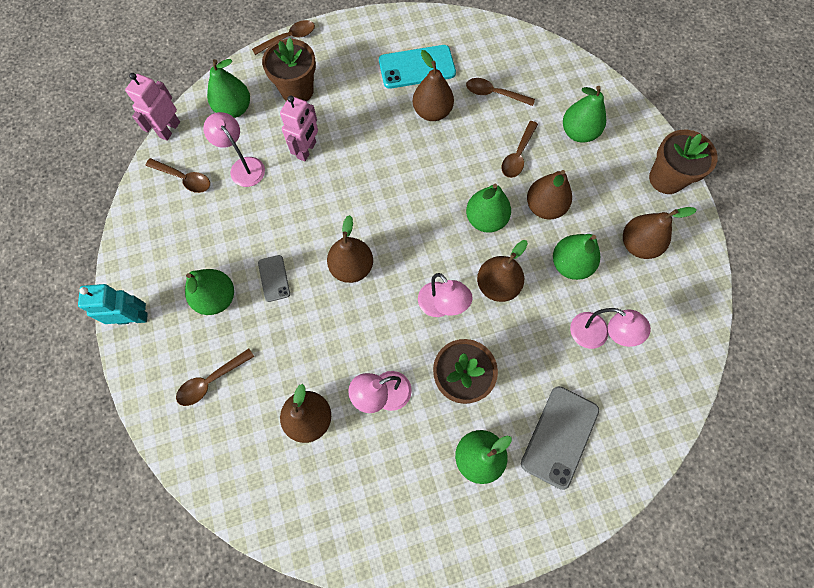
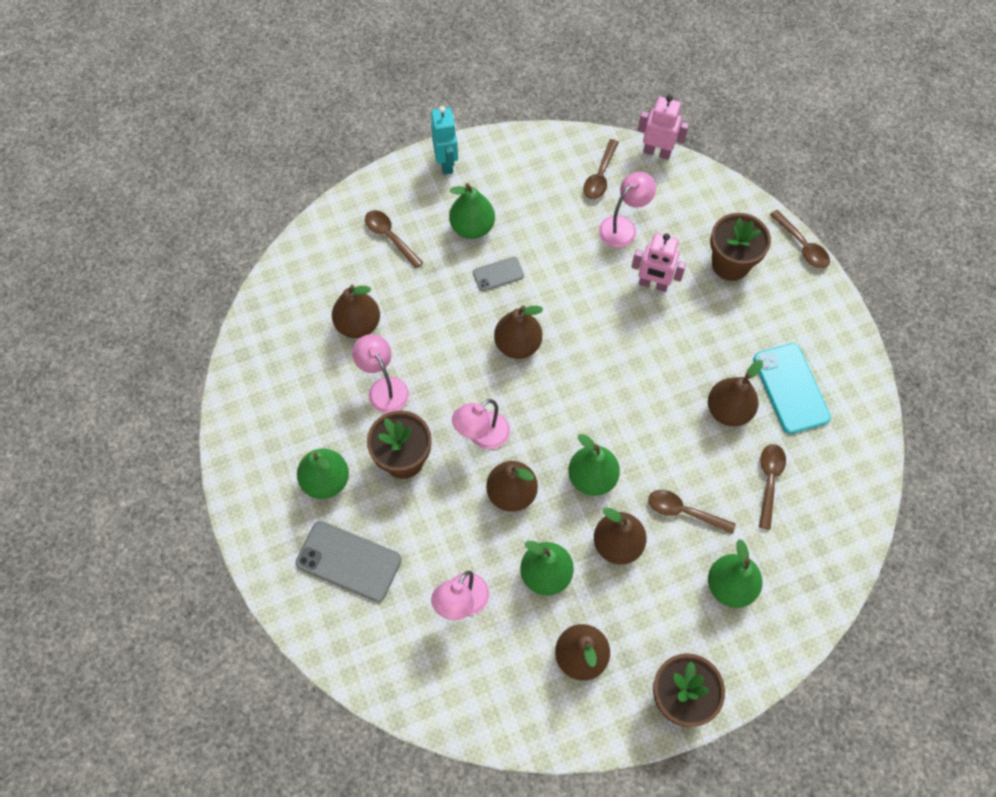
camera: 85 degrees right, 5 degrees down
green pear [207,59,250,118] -> none

